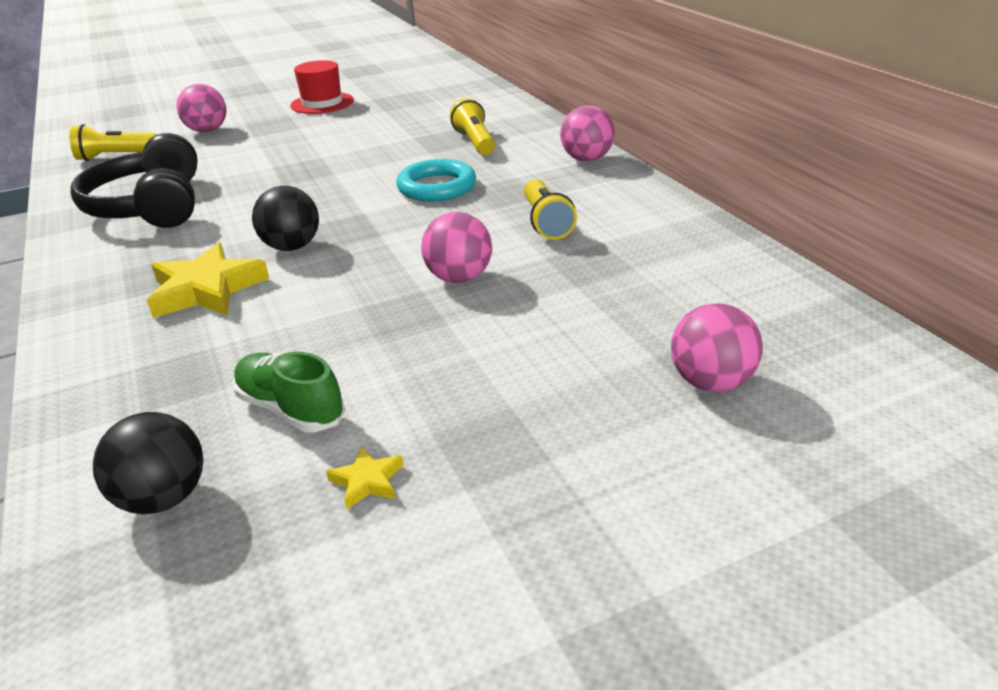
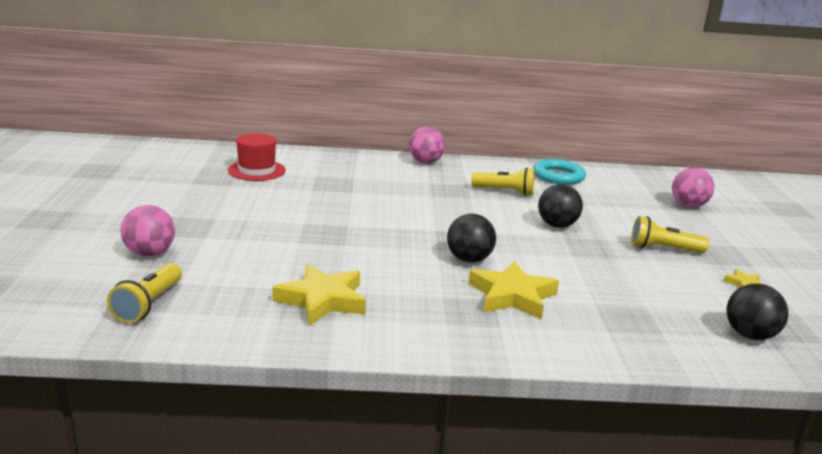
camera: 70 degrees left, 10 degrees down
black headphones [71,133,198,228] -> yellow star [272,264,366,326]
green shoe [233,352,345,432] -> none
red hat [290,60,354,114] -> red hat moved to [228,133,286,181]
turquoise ring [396,159,476,201] -> turquoise ring moved to [533,159,586,185]
pink ball [421,212,492,283] -> black ball [538,184,583,228]
yellow flashlight [450,98,495,155] -> yellow flashlight moved to [631,216,709,253]

